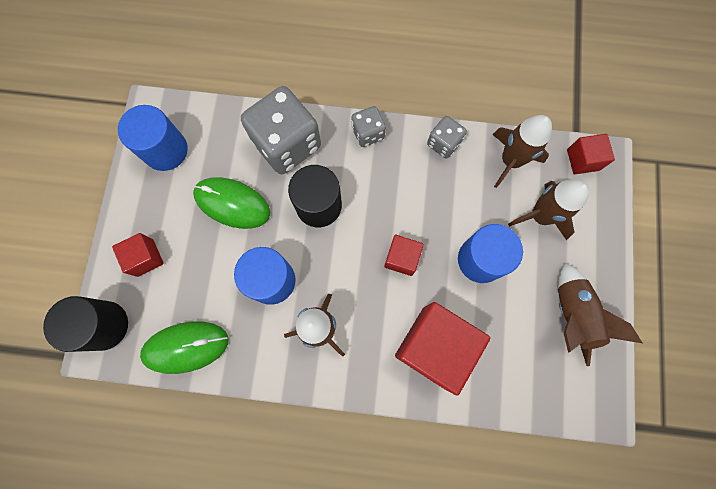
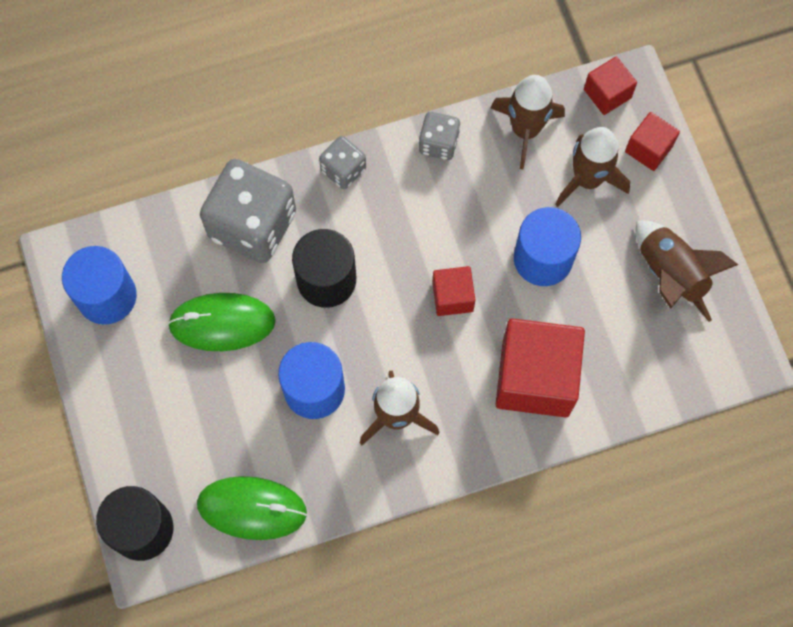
camera: 25 degrees left, 5 degrees down
red cube [112,233,164,277] -> red cube moved to [625,112,680,171]
green mouse [140,321,229,374] -> green mouse turned 45 degrees clockwise [197,476,307,540]

